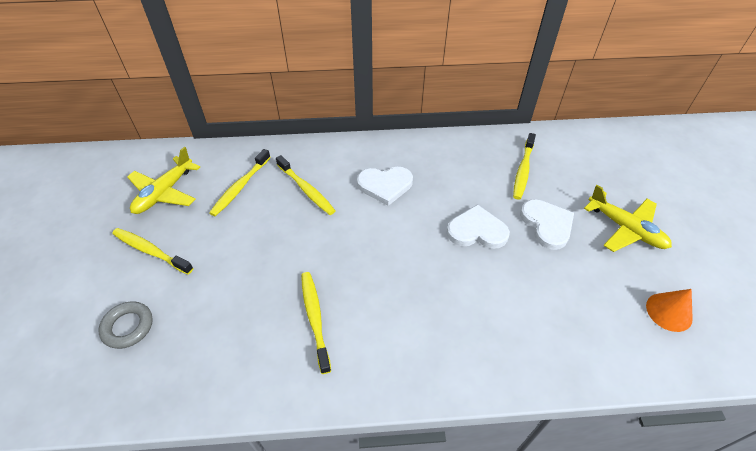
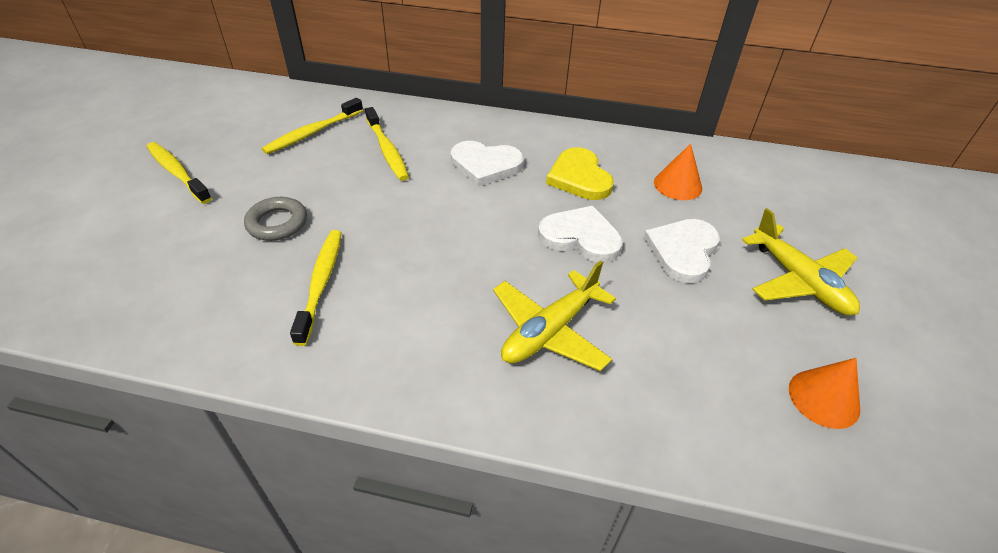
camera: 15 degrees right, 5 degrees down
grey ring [98,301,153,349] -> grey ring moved to [244,197,307,241]
yellow plane [127,147,200,214] -> yellow plane moved to [493,260,616,371]
yellow toothbrush [513,133,536,200] -> orange cone [654,144,702,200]
white heart [520,199,574,250] -> white heart turned 150 degrees counterclockwise [643,219,720,283]
none -> yellow heart [546,147,614,200]

